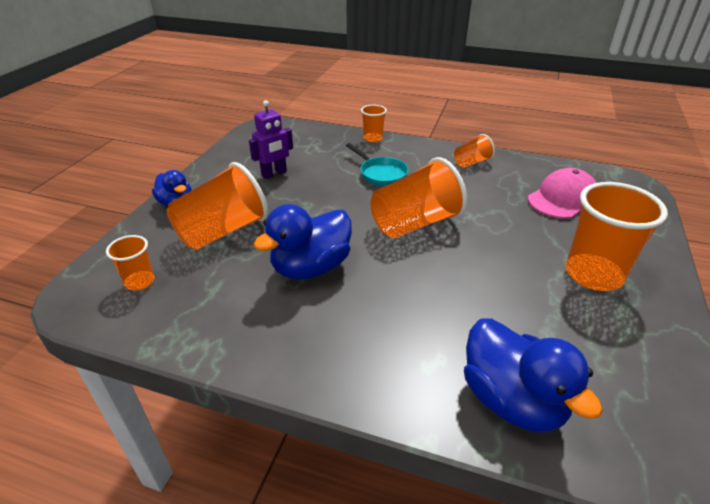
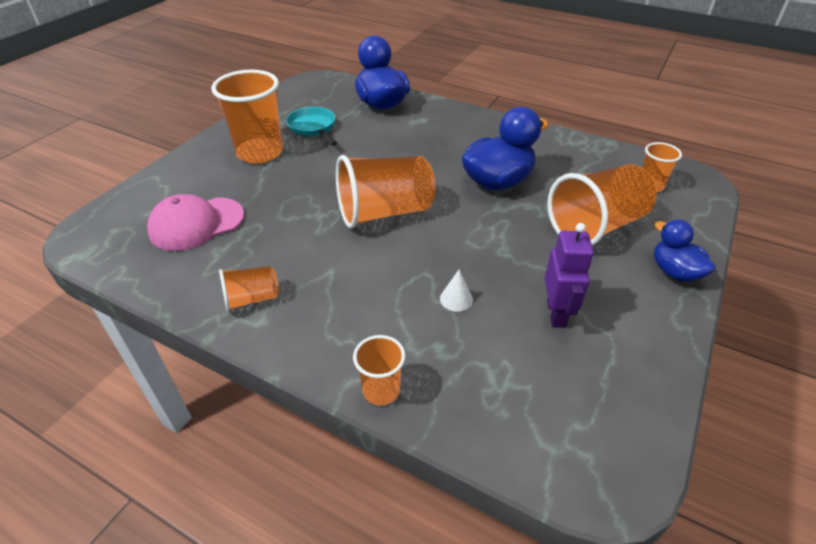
camera: 170 degrees left, 5 degrees up
purple robot [249,100,293,179] -> purple robot turned 120 degrees clockwise [545,223,594,328]
turquoise pan [346,143,409,186] -> turquoise pan moved to [286,107,337,146]
none -> white cone [440,270,473,312]

